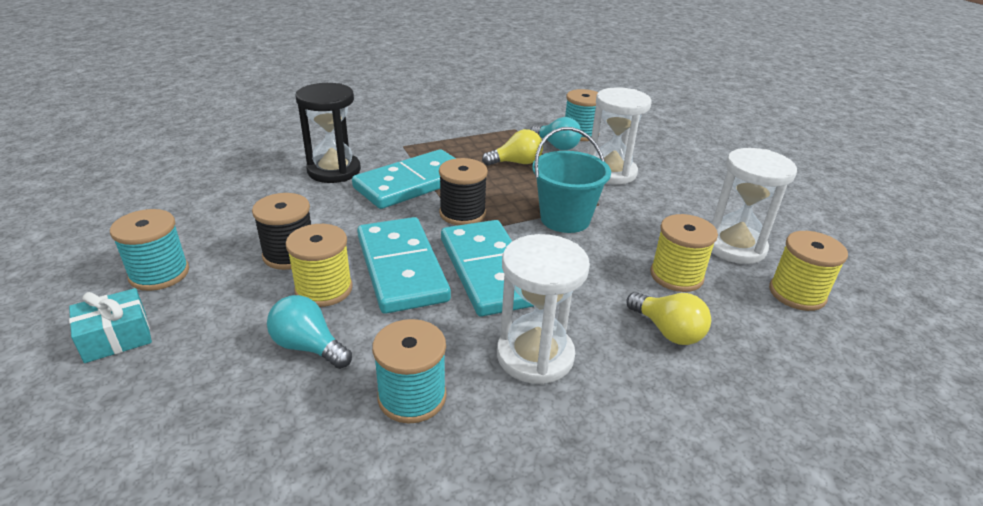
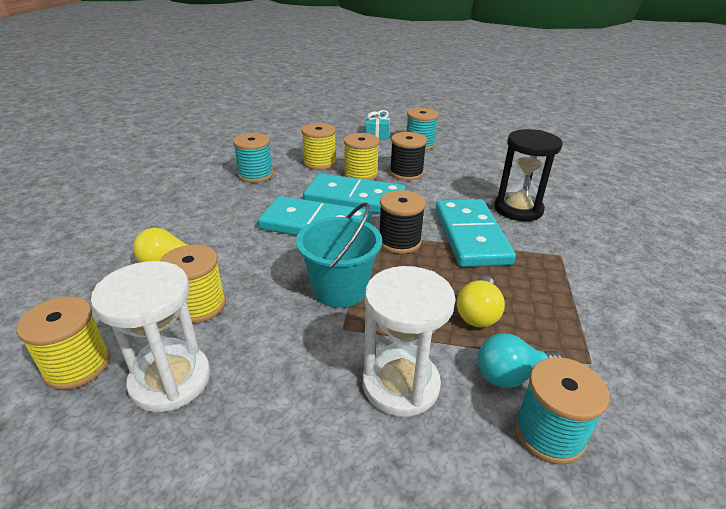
camera: 125 degrees right, 0 degrees up
turquoise light bulb [267,295,352,369] -> yellow spool [301,123,336,170]
white hourglass [497,234,590,384] -> none

